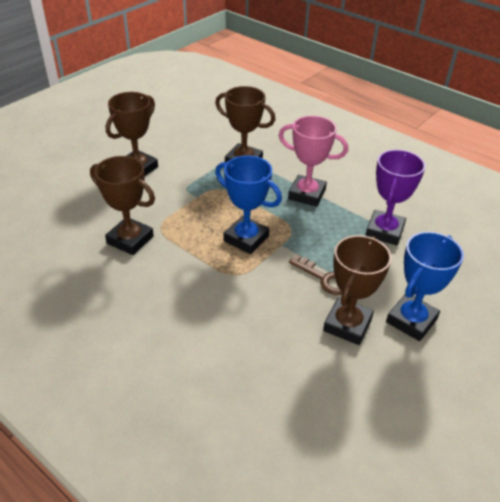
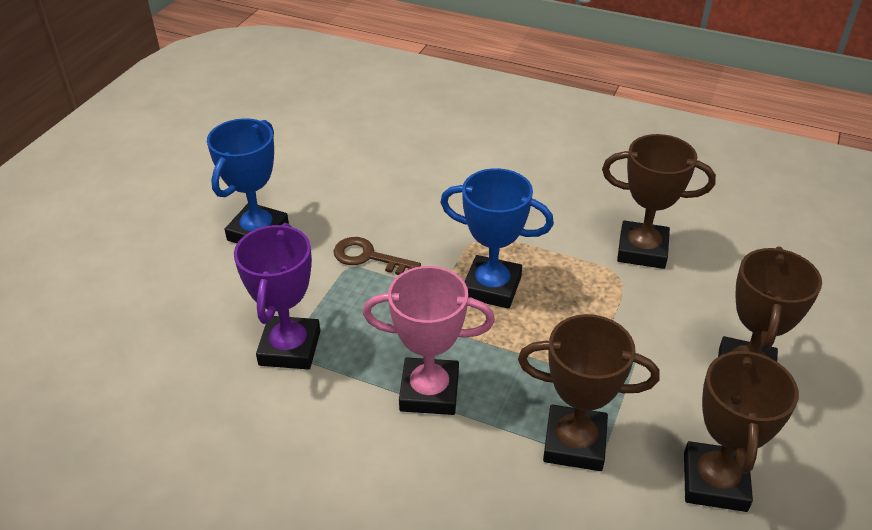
camera: 165 degrees right, 0 degrees up
brown trophy [323,235,392,345] -> brown trophy moved to [684,346,799,512]

